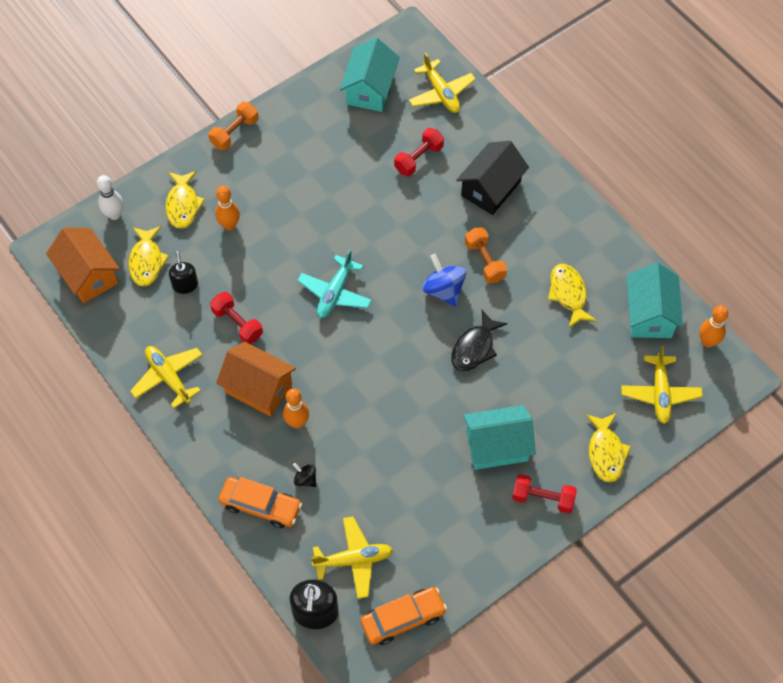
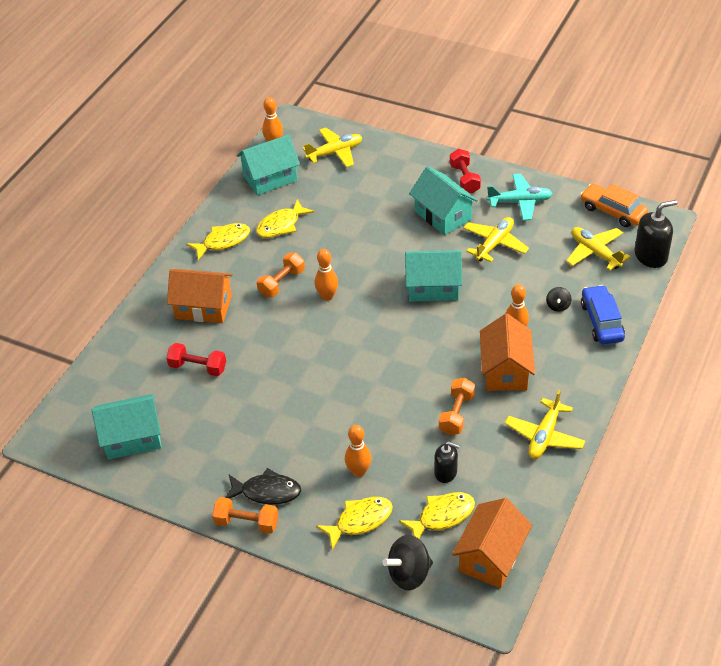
camera: 115 degrees left, 15 degrees down
white bowling pin [97,175,123,220] -> black spinning top [382,535,433,591]
black soap dispenser [169,251,198,294] -> black soap dispenser turned 120 degrees counterclockwise [434,441,460,483]
red dumbbell [210,292,263,344] -> orange dumbbell [439,378,475,435]
orange car [219,477,302,528] -> blue car [581,285,625,345]
turquoise plane [297,249,372,318] -> turquoise plane moved to [487,174,553,221]
yellow plane [409,52,476,113] -> yellow plane moved to [463,217,529,262]
blue spinning top [422,254,466,307] -> orange bowling pin [315,249,338,301]
black fish [451,310,507,371] -> black fish moved to [225,468,301,505]
black house [456,140,529,215] -> orange house [167,269,233,323]
yellow fish [586,413,631,483] -> yellow fish moved to [187,223,250,260]
none -> turquoise house [405,250,462,302]

